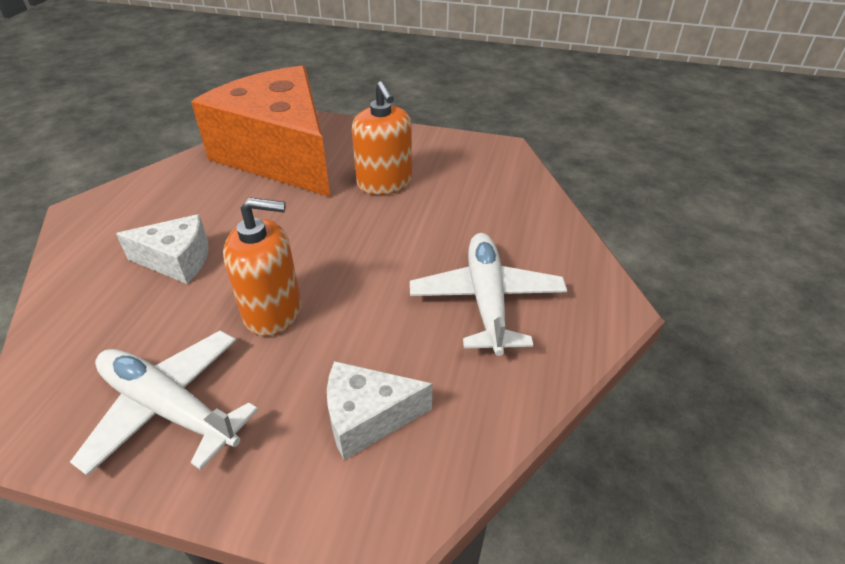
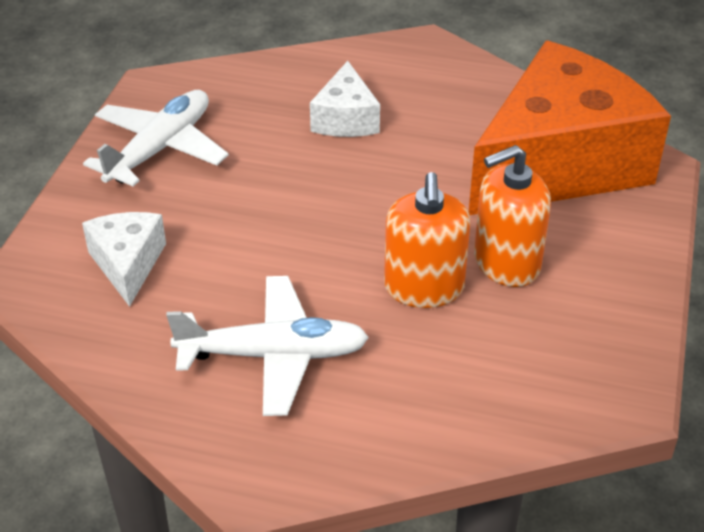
camera: 90 degrees right, 0 degrees up
orange soap dispenser [223,197,301,336] -> orange soap dispenser moved to [384,172,471,308]

